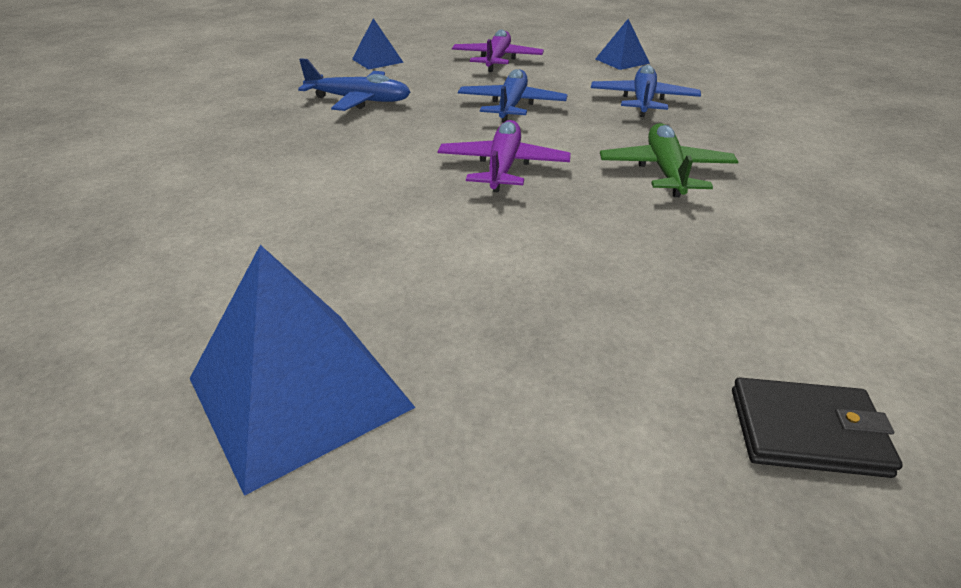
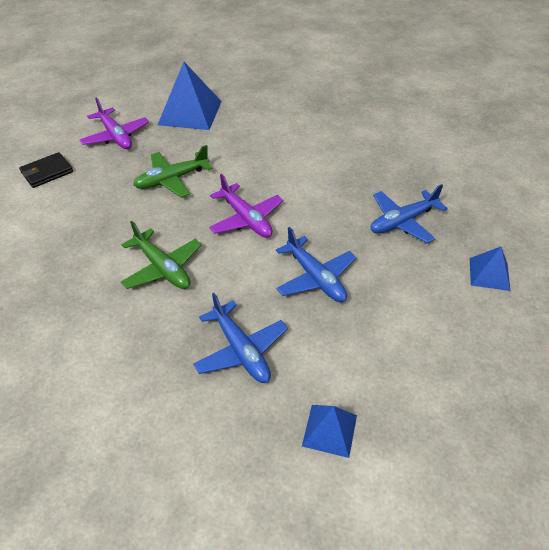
camera: 135 degrees right, 10 degrees up
purple plane [452,29,544,72] -> purple plane moved to [79,97,149,149]
none -> green plane [133,145,213,197]

